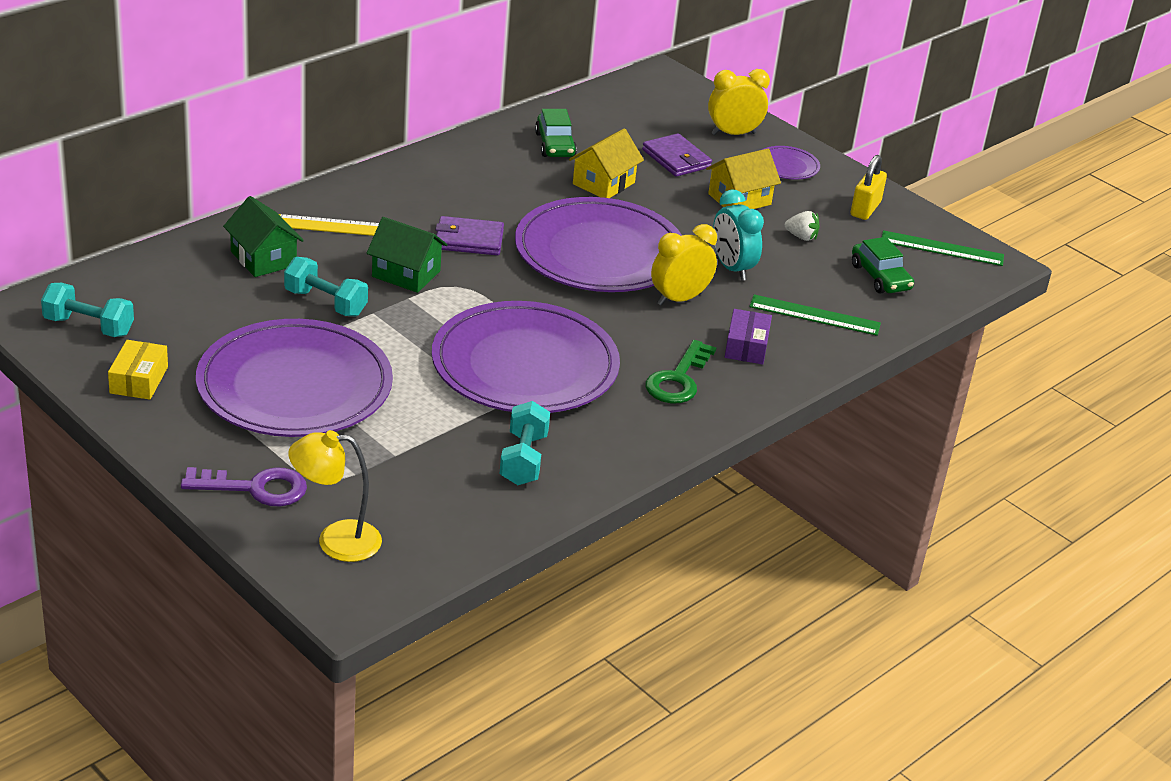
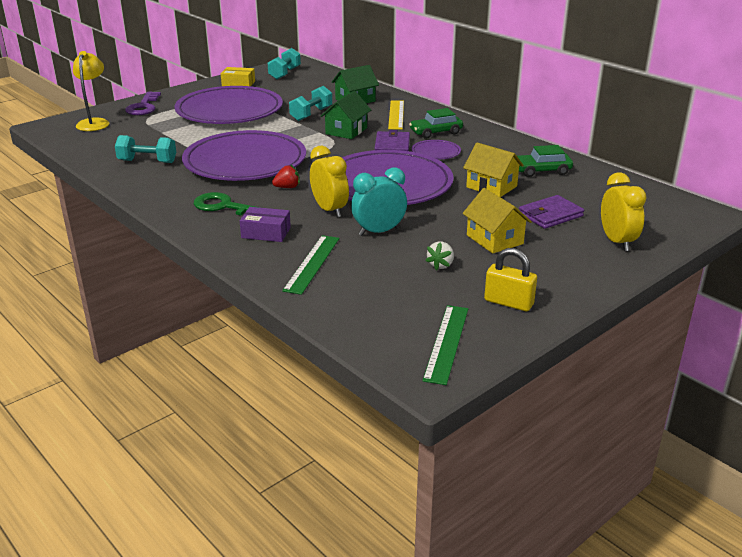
camera: 95 degrees right, 5 degrees down
purple plate [762,146,820,180] -> purple plate moved to [412,140,461,160]
green car [852,237,914,293] -> green car moved to [409,108,463,139]
none -> red strawberry [272,164,300,188]

